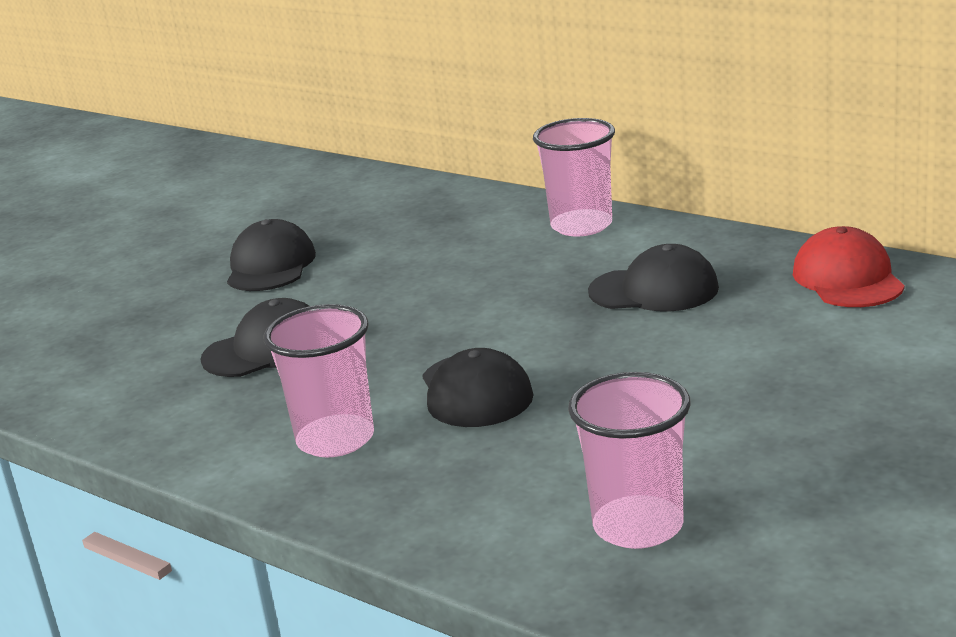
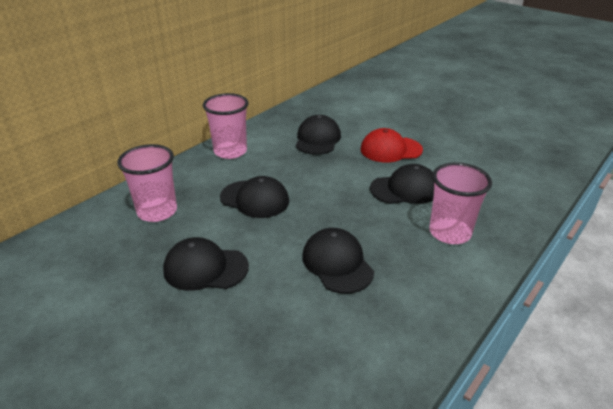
camera: 90 degrees left, 10 degrees up
pink cup [568,372,691,549] -> pink cup moved to [117,144,177,222]
red cap [793,226,905,307] -> red cap moved to [360,128,423,163]
none -> black cap [220,176,289,218]

